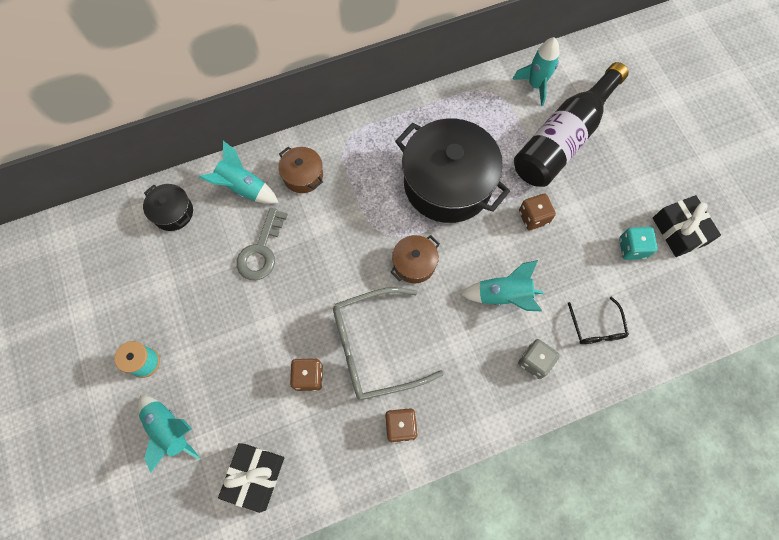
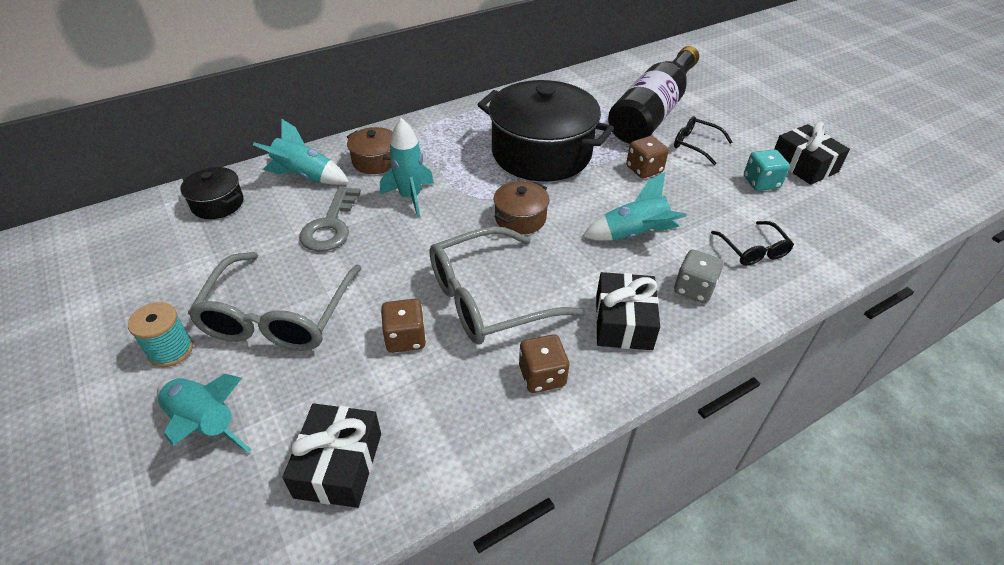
camera: 10 degrees left, 25 degrees down
turquoise rocket [512,37,559,106] -> turquoise rocket moved to [380,118,434,217]
none -> grey glasses [188,252,362,351]
none -> black gift [596,272,660,350]
none -> black glasses [674,116,732,165]

